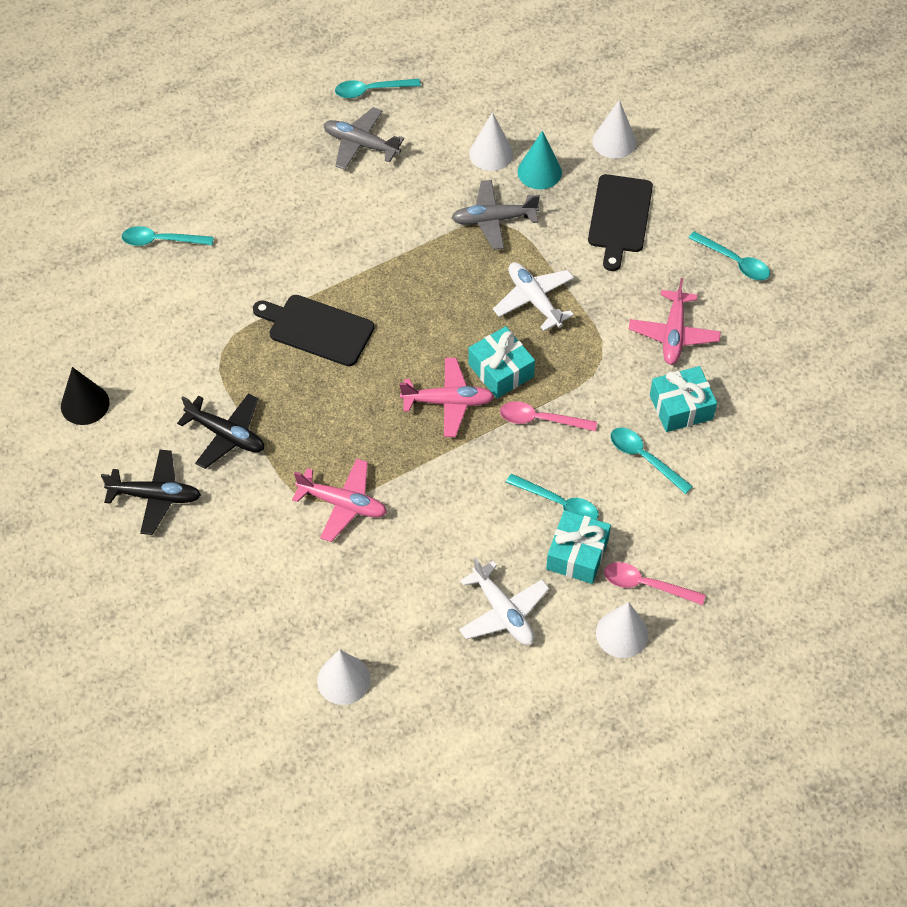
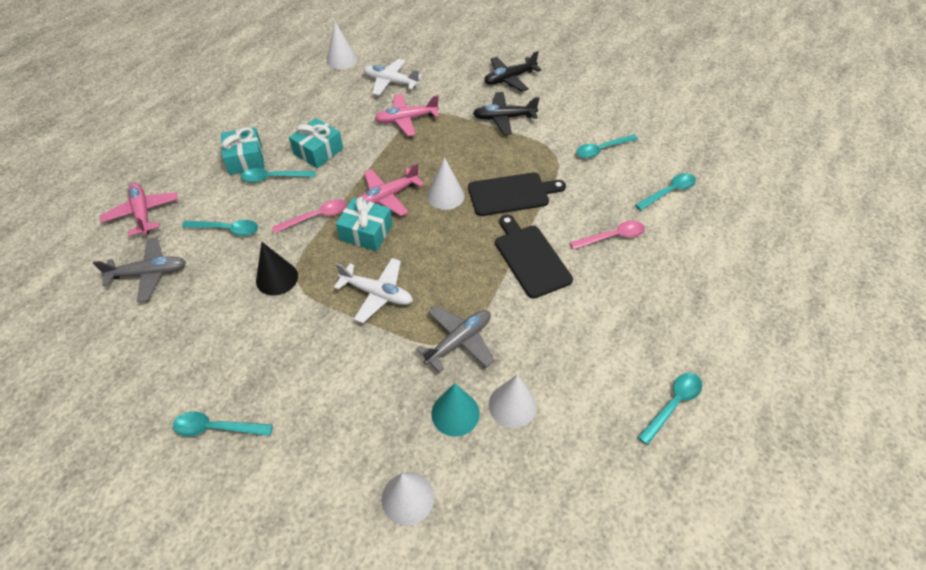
camera: 145 degrees right, 5 degrees down
black cone [61,367,109,425] -> black cone moved to [256,242,298,296]
grey plane [323,107,404,170] -> grey plane moved to [93,237,186,302]
white plane [459,557,549,645] -> white plane moved to [363,59,422,96]
black cutting board [588,174,653,271] -> black cutting board moved to [495,215,573,299]
white cone [596,602,648,658] -> white cone moved to [427,157,464,210]
pink spoon [604,562,706,605] -> pink spoon moved to [570,221,645,250]
pink plane [629,278,721,365] -> pink plane moved to [100,183,178,237]
turquoise gift [650,366,717,432] -> turquoise gift moved to [289,118,343,168]
none -> turquoise spoon [576,134,638,158]

